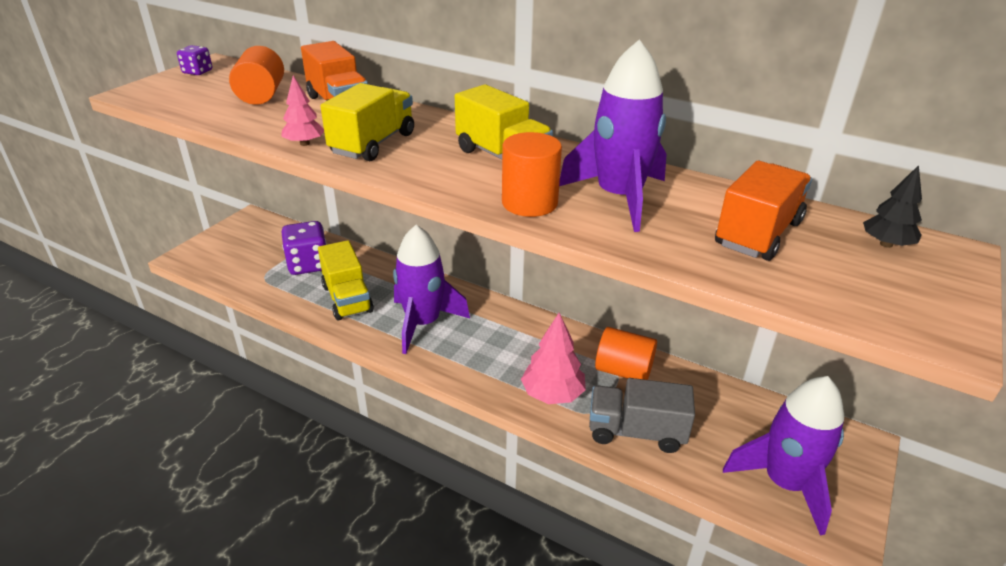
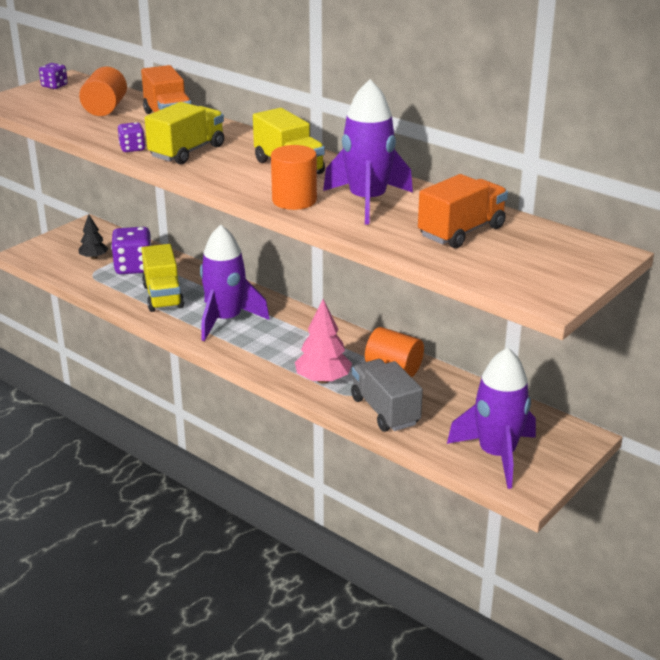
camera: 10 degrees right, 5 degrees down
pink tree [282,75,324,146] -> purple dice [118,122,145,152]
grey truck [589,378,695,453] -> grey truck turned 45 degrees clockwise [351,359,423,432]
black tree [863,165,922,248] -> black tree moved to [78,214,108,260]

